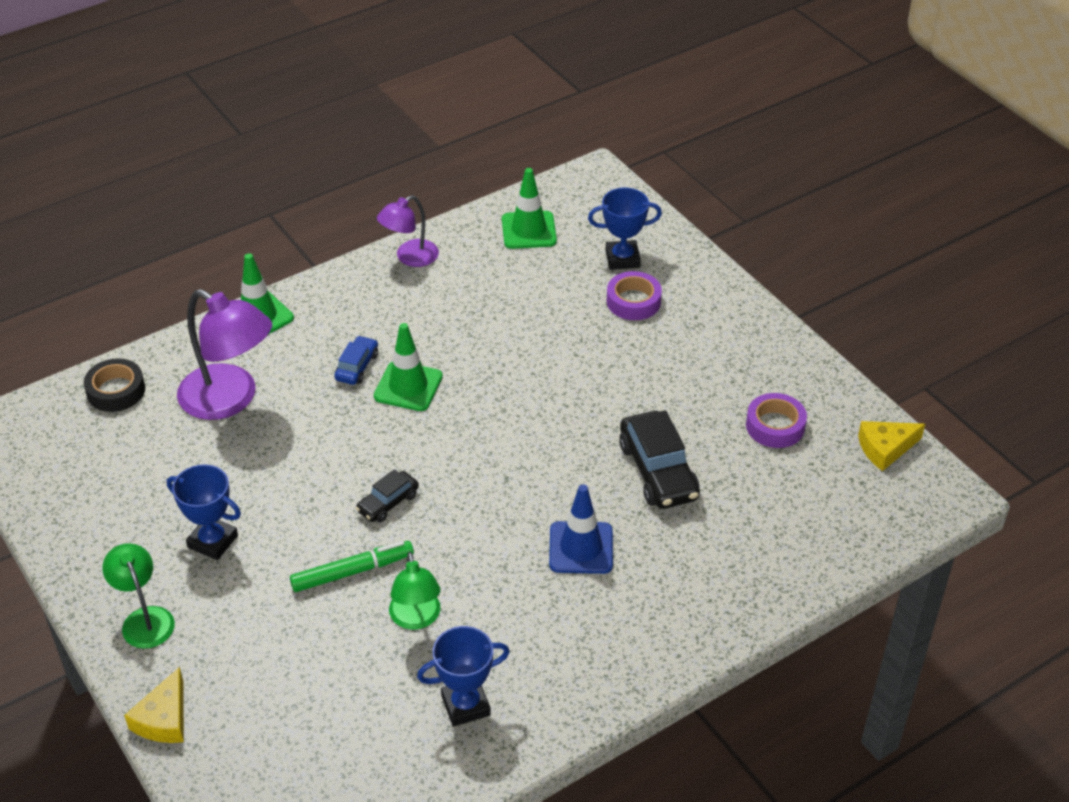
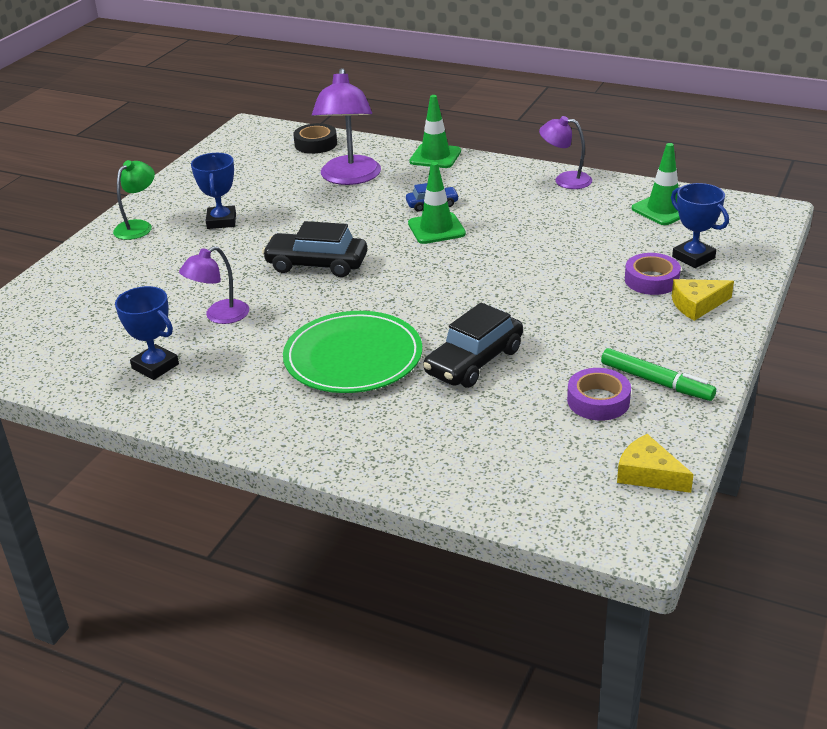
camera: 60 degrees right, 10 degrees down
yellow cheese [124,667,184,743] -> yellow cheese moved to [672,279,734,321]
green marker [290,541,414,592] -> green marker moved to [601,348,716,401]
black car [356,469,419,523] -> black car [262,221,367,277], size x1.80
green lamp [389,552,440,630] -> purple lamp [179,246,249,324]
blue traffic cone [549,485,613,574] -> green plate [283,311,422,393]

